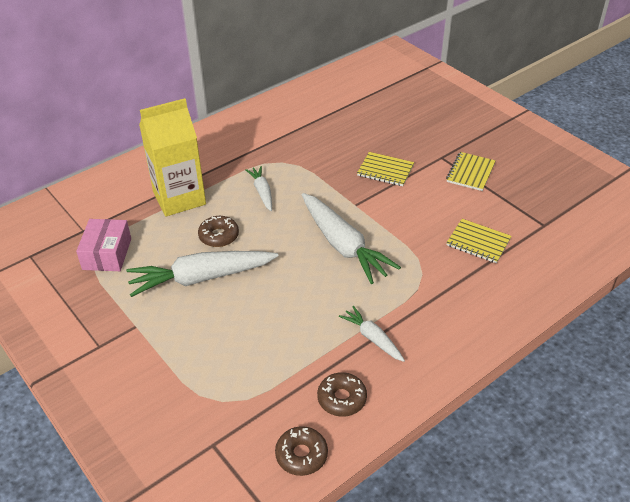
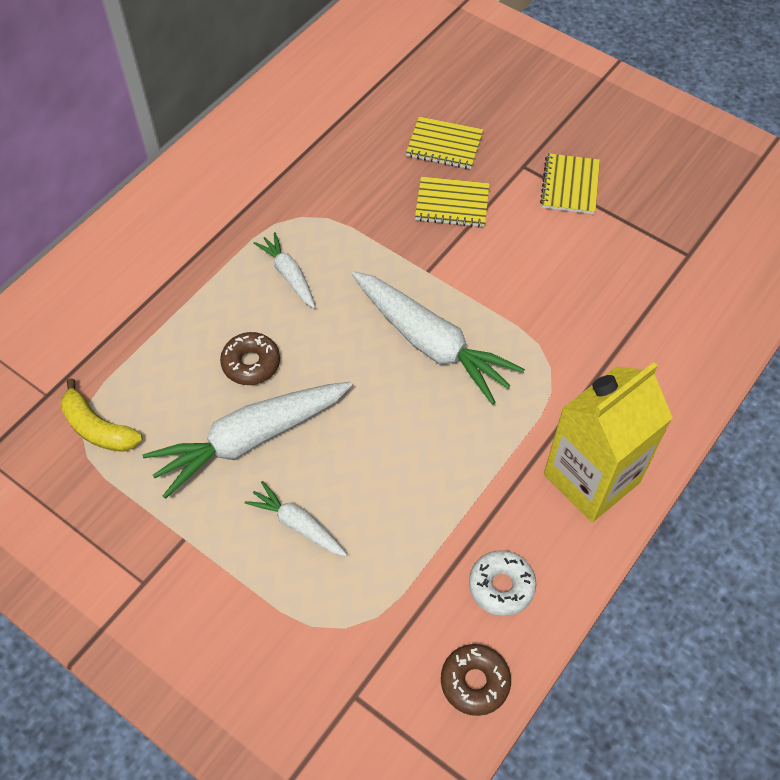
camera: 15 degrees left, 15 degrees up
pink box [76,219,131,271] -> yellow banana [60,378,142,452]
yellow carton [139,98,206,216] -> yellow carton moved to [544,362,673,522]
brown donut [317,372,367,417] -> white donut [469,550,536,616]
white carrot [339,306,405,362] -> white carrot moved to [245,481,348,556]
yellow notebook [446,219,512,263] -> yellow notebook moved to [406,117,483,169]

